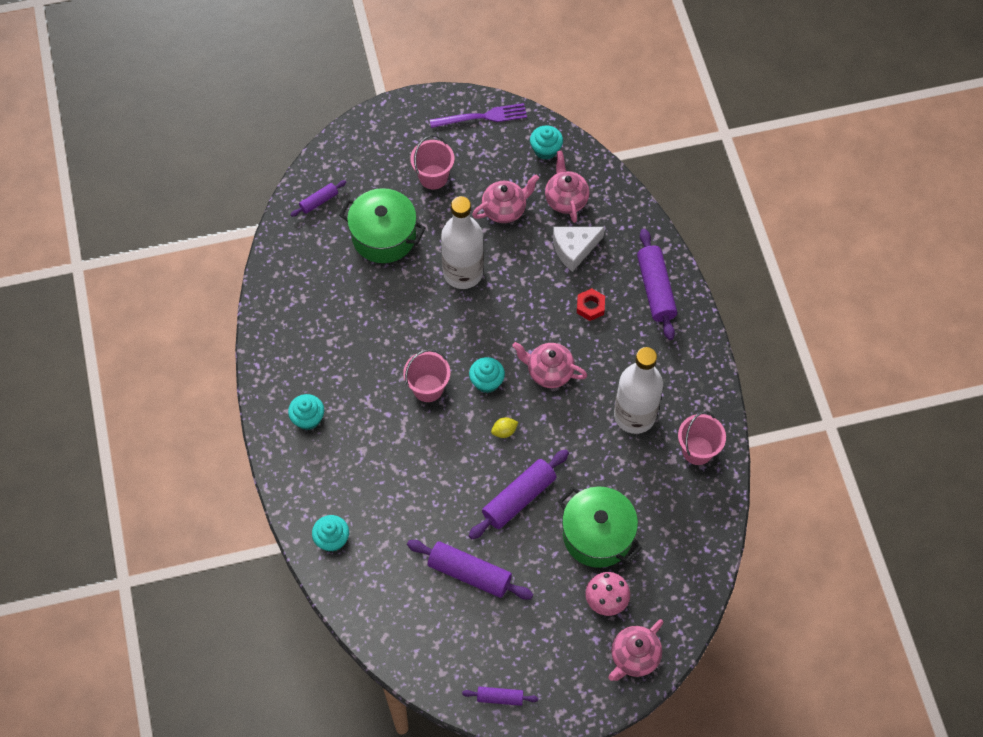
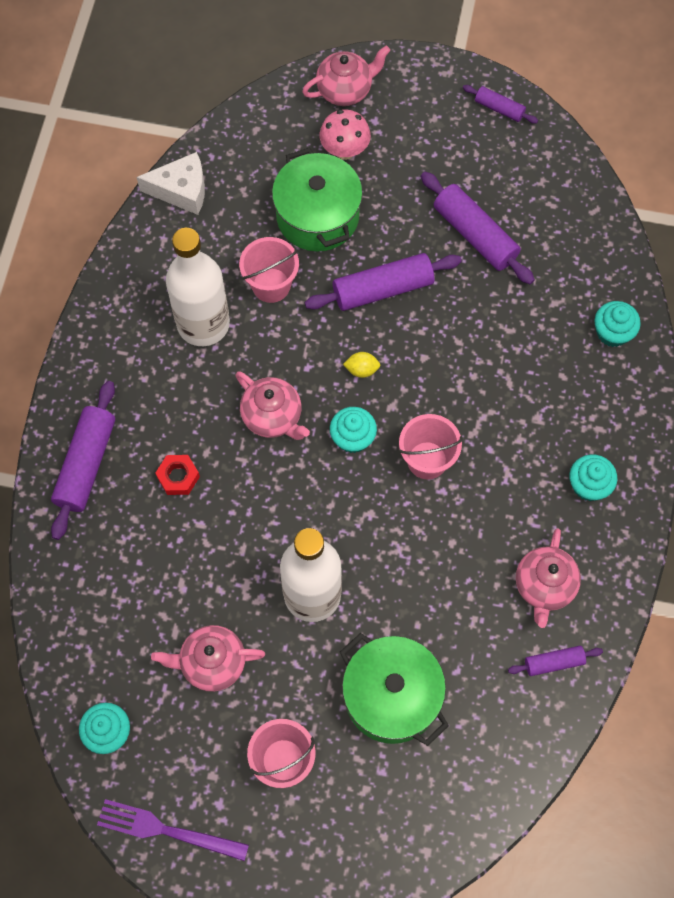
camera: 155 degrees left, 5 degrees up
purple rolling pin [291,180,346,217] -> purple rolling pin moved to [508,646,603,676]
pink teapot [545,151,590,223] -> pink teapot moved to [516,528,581,628]
white cheese [553,227,605,272] -> white cheese moved to [137,152,205,215]
pink bucket [678,411,726,465] -> pink bucket moved to [239,237,299,303]

